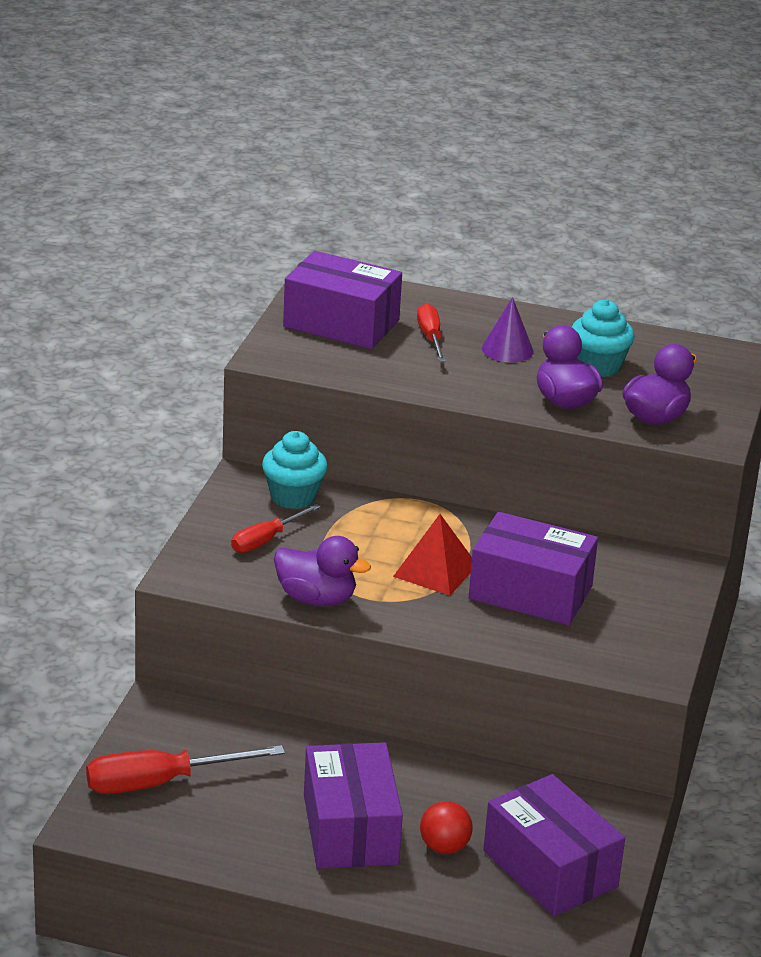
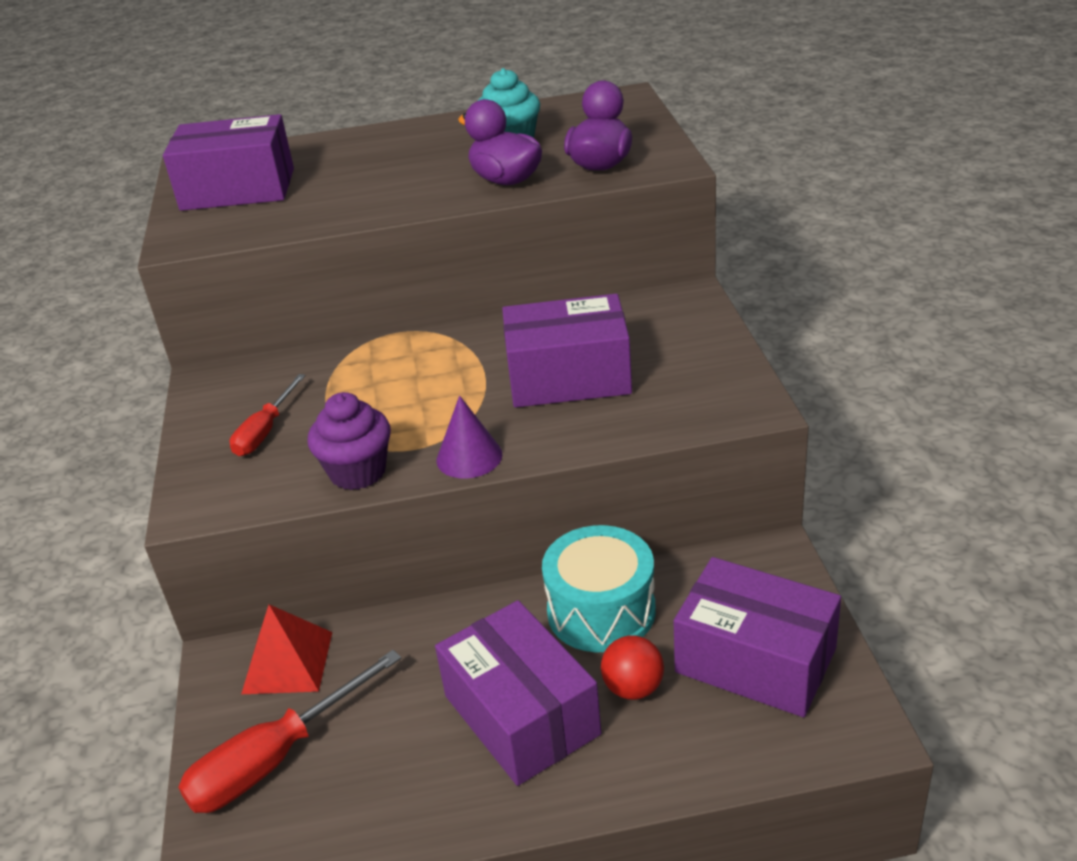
camera: 20 degrees left, 5 degrees up
turquoise cupcake [262,431,328,509] -> none
purple duck [274,536,371,606] -> purple cupcake [308,392,391,490]
red pyramid [393,514,472,596] -> red pyramid moved to [241,604,332,694]
red screwdriver [417,304,446,362] -> none
purple cone [482,297,534,362] -> purple cone moved to [437,396,502,479]
none -> turquoise drum [542,525,656,652]

